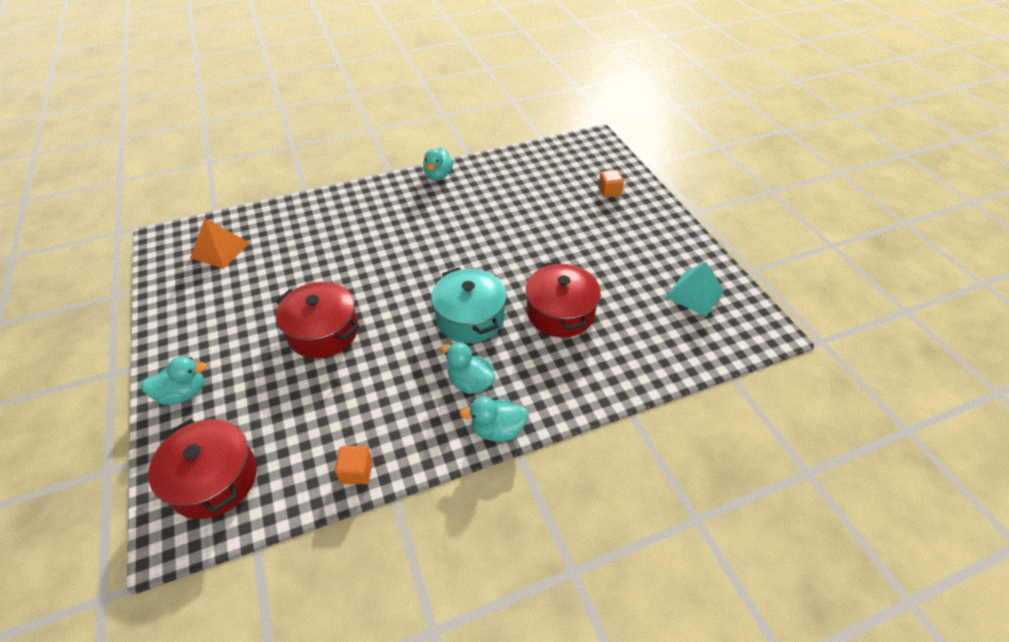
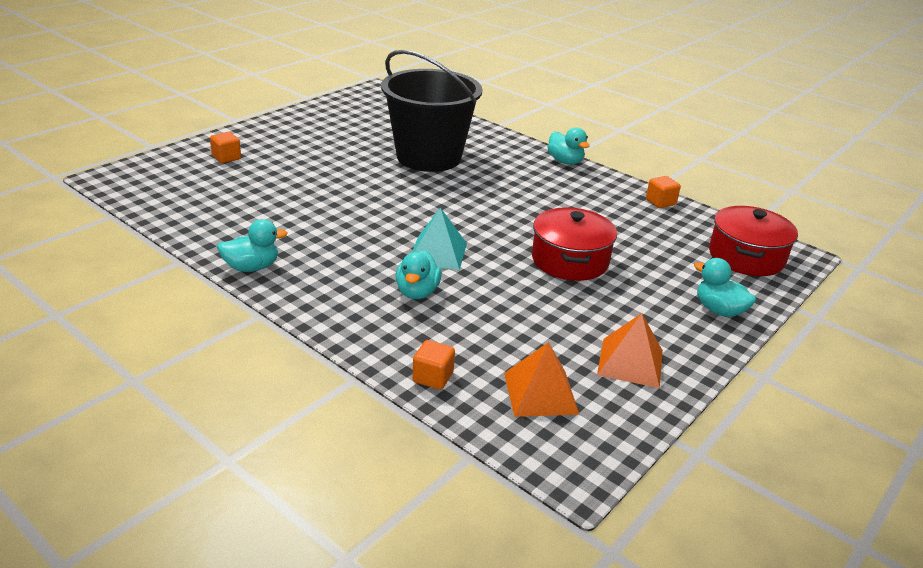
camera: 120 degrees left, 15 degrees down
turquoise pot [431,267,507,343] -> none
turquoise duck [441,342,495,394] -> turquoise duck moved to [396,250,442,299]
red pot [526,261,601,337] -> black bucket [381,50,482,172]
turquoise pyramid [665,262,724,316] -> turquoise pyramid moved to [412,208,467,270]
none -> orange cube [412,340,455,390]
none -> orange pyramid [597,313,663,388]

